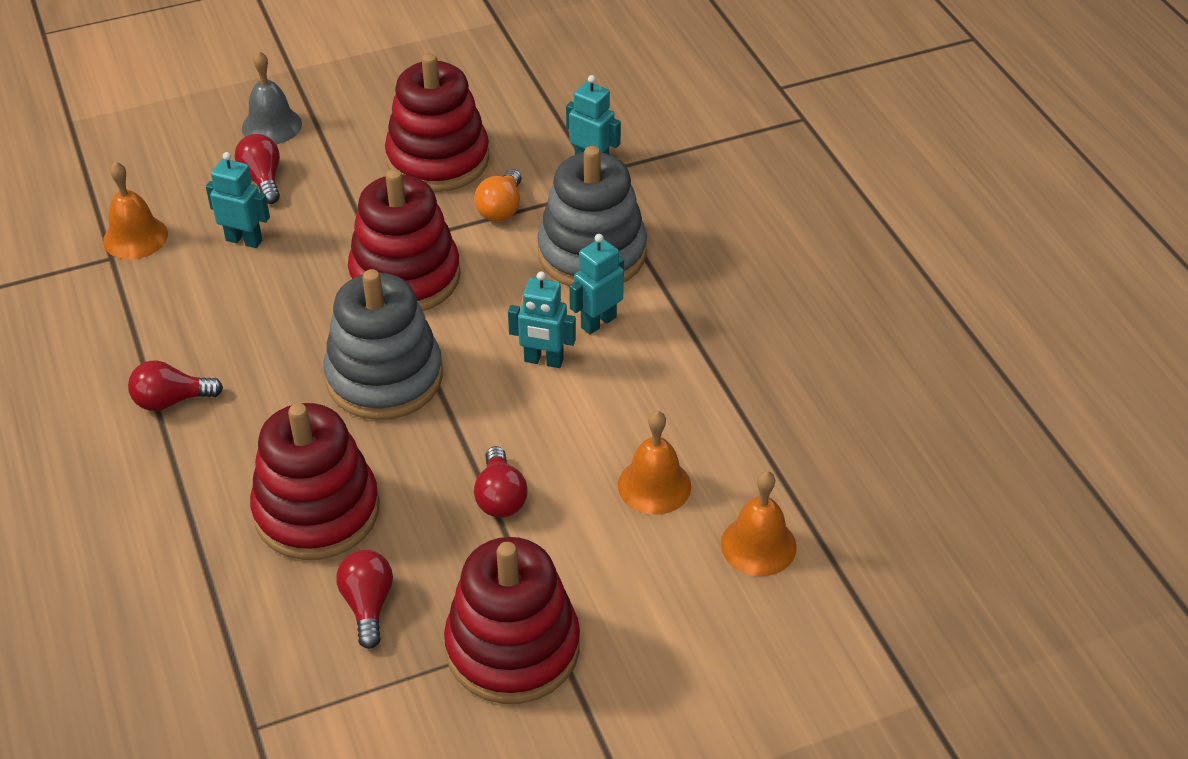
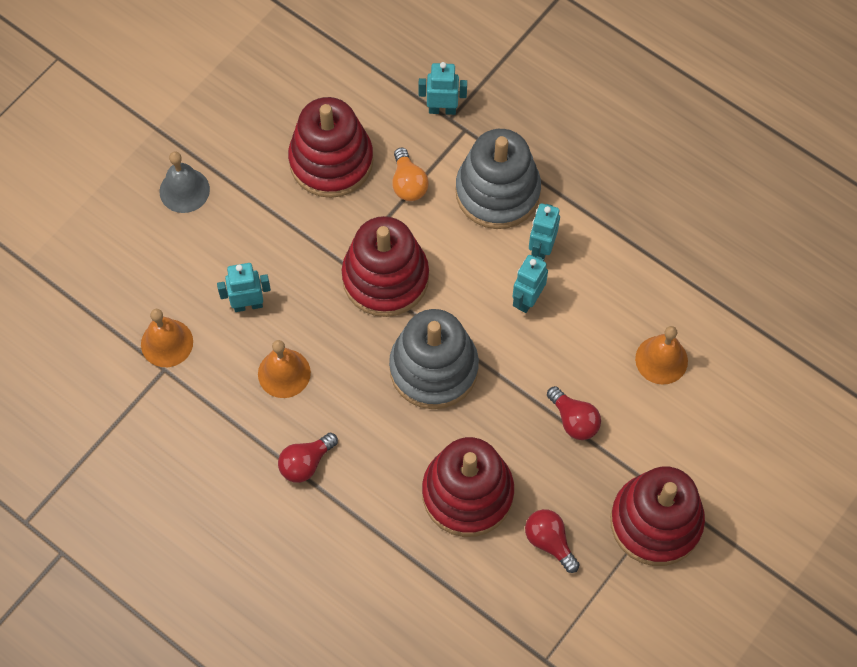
camera: 30 degrees left, 20 degrees up
red light bulb [235,134,280,204] -> none
turquoise robot [508,271,576,368] -> turquoise robot turned 135 degrees clockwise [512,255,548,313]
orange bell [721,471,797,576] -> orange bell moved to [258,340,311,398]

